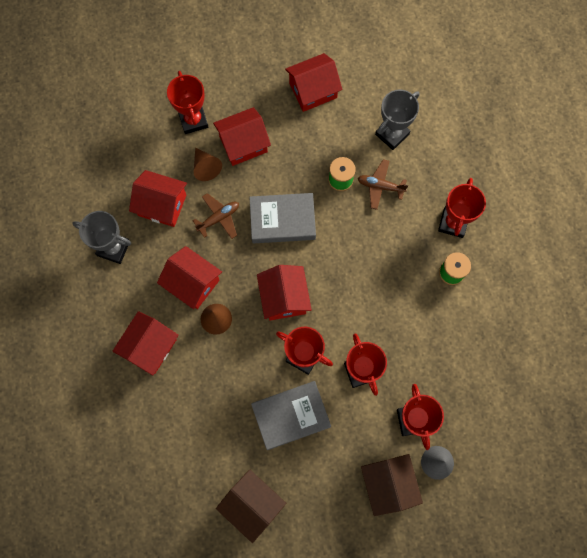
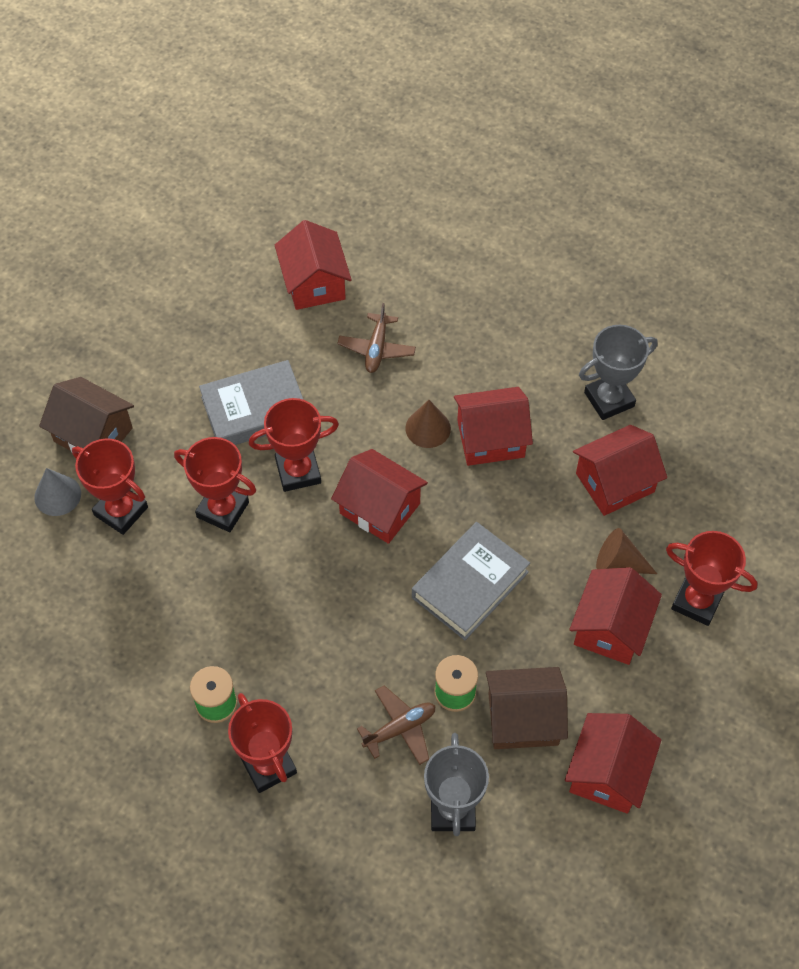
camera: 135 degrees right, 15 degrees down
red house [113,311,178,376] -> red house moved to [275,220,352,310]
brown plane [192,193,239,239] -> brown plane moved to [337,303,416,373]
brown house [216,470,286,543] -> brown house moved to [486,667,568,749]
grey book [251,381,331,450] -> grey book turned 45 degrees clockwise [199,360,304,445]

